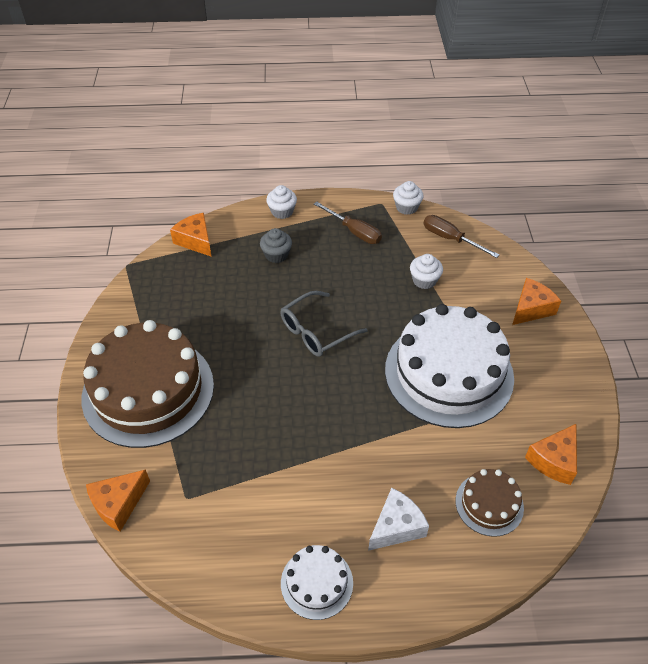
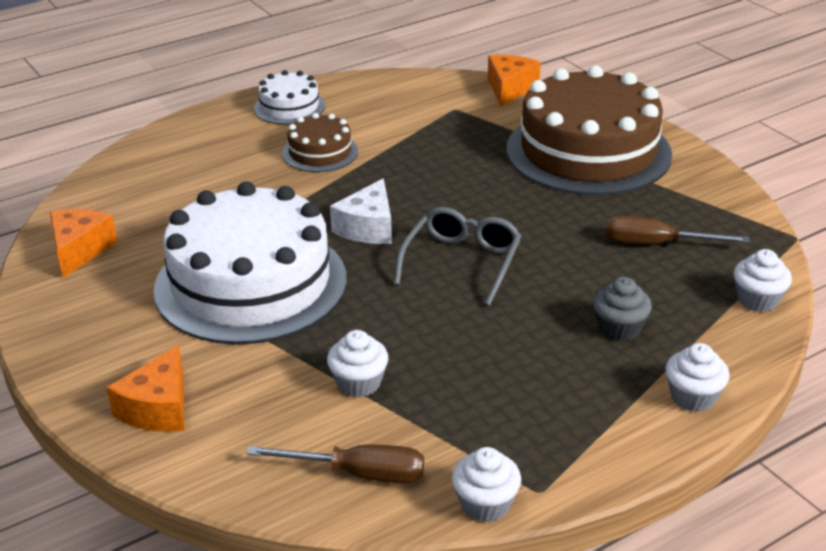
camera: 150 degrees right, 15 degrees down
orange cheese [170,213,212,257] -> white cupcake [734,249,792,312]
brown screwdriver [314,202,382,244] -> brown screwdriver moved to [606,216,750,244]
white cheese [368,488,429,551] -> white cheese moved to [330,179,392,244]
brown cake [455,469,524,537] -> brown cake moved to [282,113,358,172]

